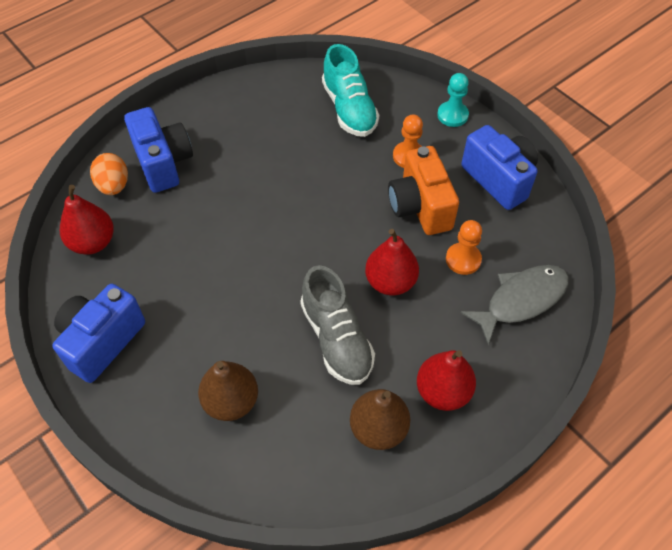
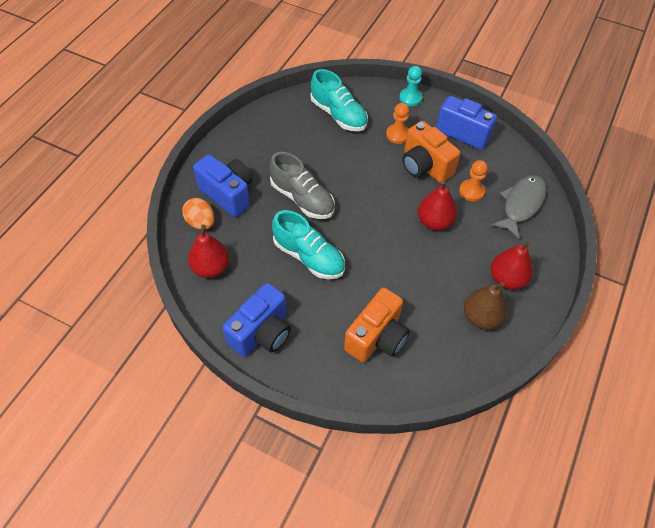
camera: 25 degrees left, 0 degrees up
blue camera [52,284,145,383] -> blue camera turned 150 degrees counterclockwise [222,283,291,357]
brown pear [198,361,258,421] -> orange camera [344,288,410,363]
grey shoe [300,265,375,385] -> grey shoe moved to [269,152,335,219]
none -> turquoise shoe [272,210,345,279]

